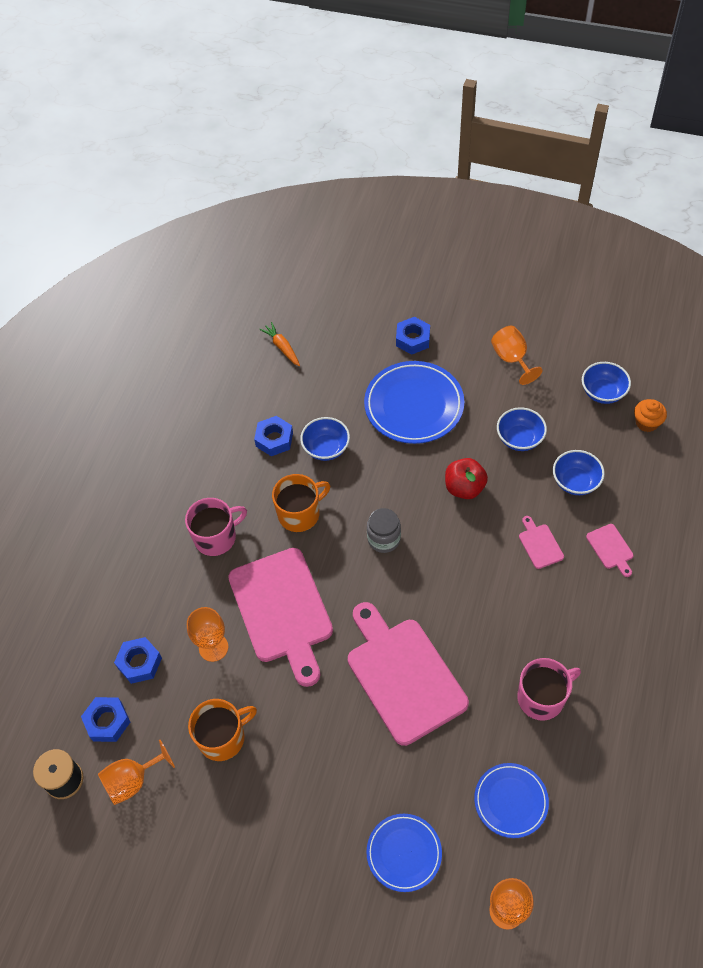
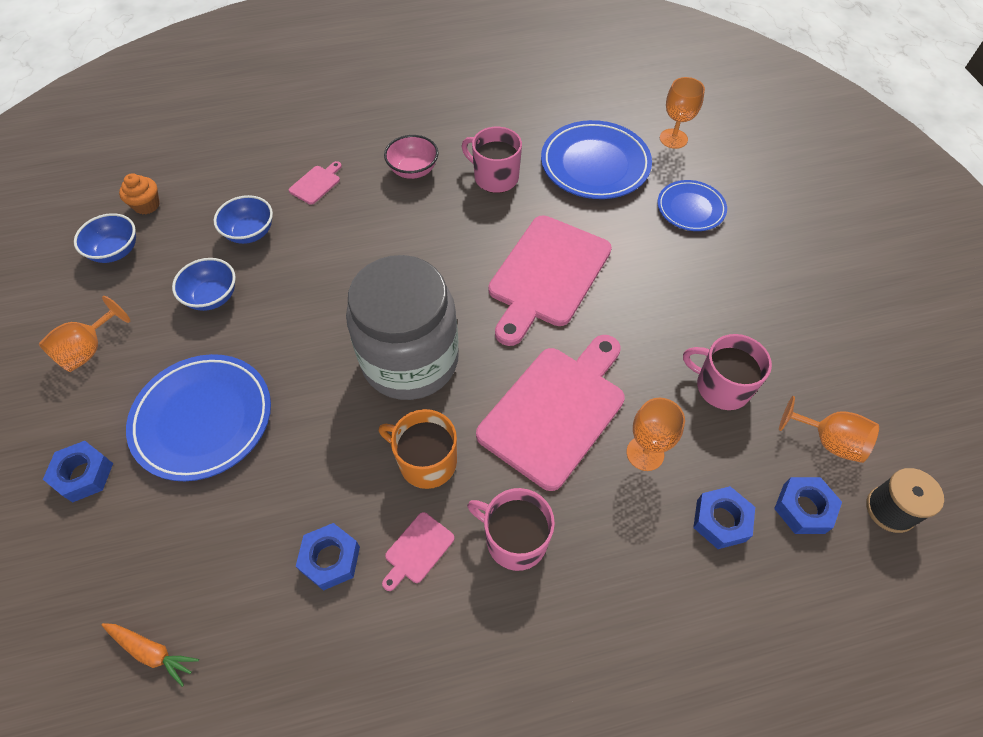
camera: 125 degrees left, 0 degrees up
orange mug [188,699,257,761] -> pink mug [683,334,772,410]
orange carrot [259,322,300,366] -> orange carrot turned 90 degrees counterclockwise [102,623,199,687]
blue bowl [300,417,350,461] -> none
grey jar [367,508,401,553] -> grey jar [346,255,459,400], size x2.38
red apple [445,458,488,499] -> none
blue plate [474,763,549,838] -> blue plate [541,120,652,199], size x1.67
pink cutting board [519,516,564,569] -> pink cutting board moved to [382,512,454,591]
none -> pink bowl [384,135,439,179]

